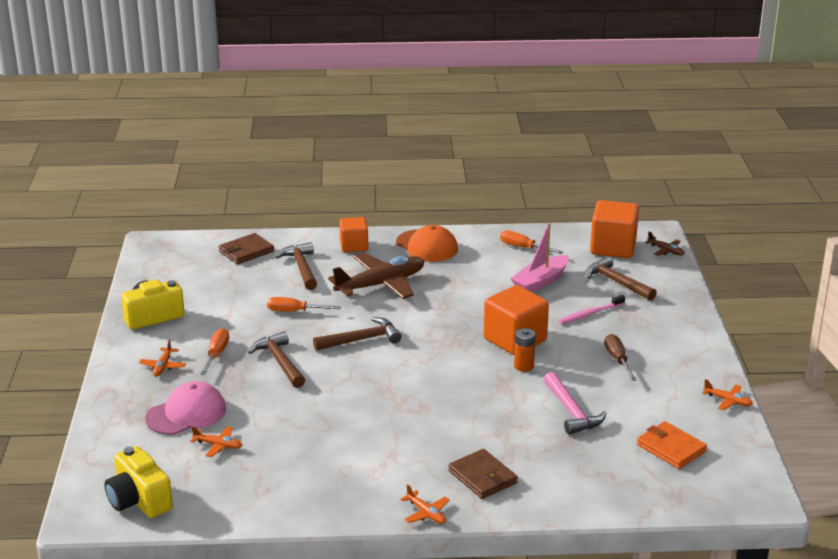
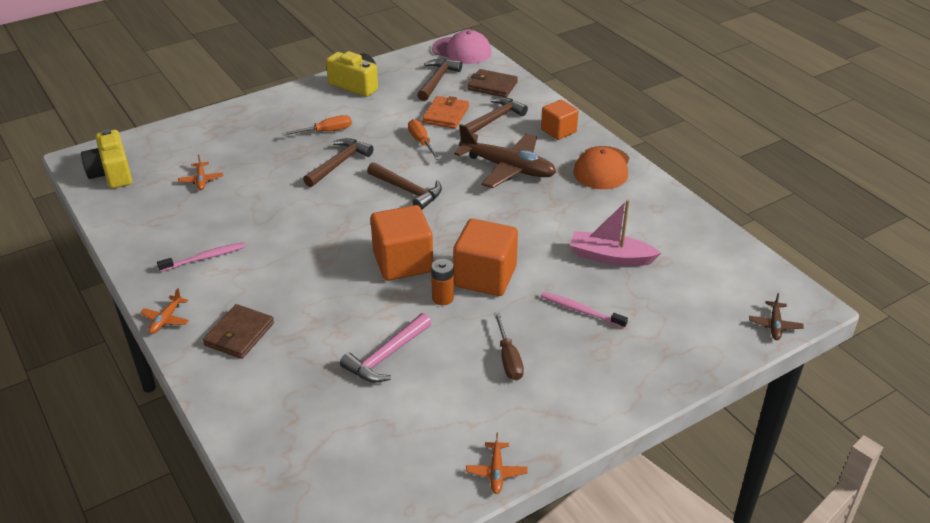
camera: 60 degrees right, 10 degrees up
yellow camera [105,446,173,518] -> yellow camera turned 45 degrees counterclockwise [81,129,132,188]
orange plane [139,339,186,376] -> none
pink cap [145,381,226,435] -> pink cap moved to [432,30,492,64]
orange screwdriver [500,230,563,254] -> none
brown hammer [585,256,657,301] -> brown hammer moved to [417,59,462,101]
orange cube [590,200,639,258] -> orange cube moved to [370,205,433,281]
brown screwdriver [605,334,637,381] -> brown screwdriver turned 120 degrees clockwise [494,312,524,381]
orange wallet [637,421,707,469] -> orange wallet moved to [422,96,469,129]
none -> pink toothbrush [157,242,245,272]

